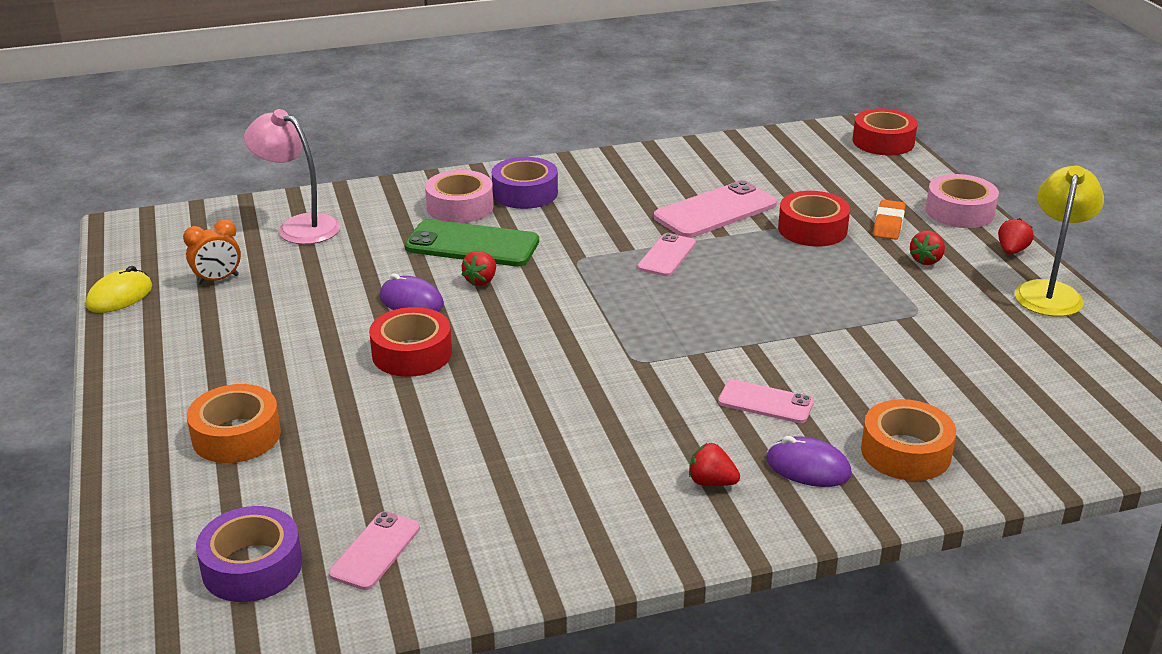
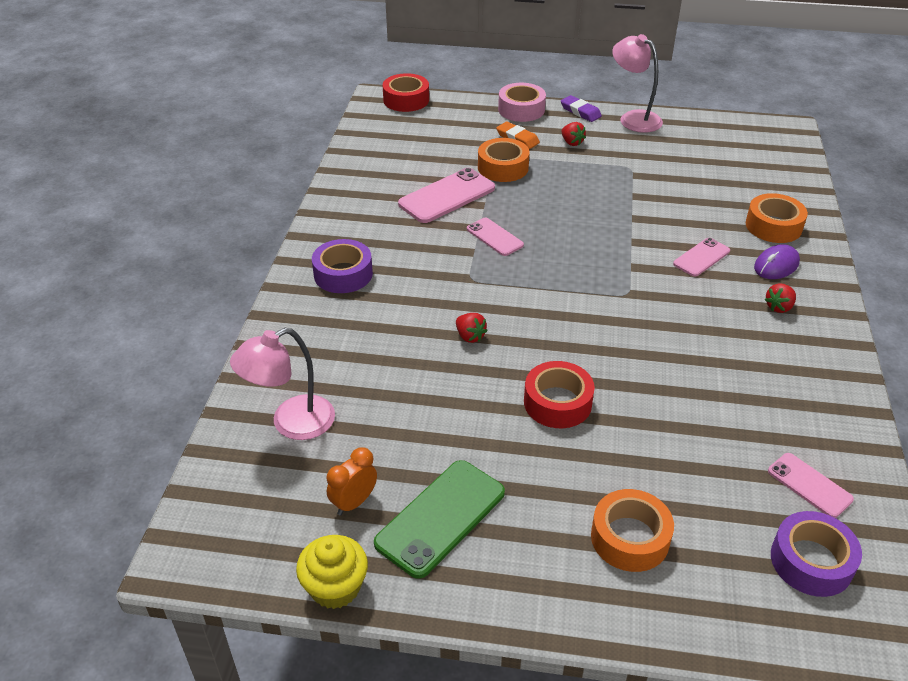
camera: 65 degrees left, 10 degrees up
yellow mouse [86,266,152,313] -> yellow cupcake [296,535,368,609]
orange clock [183,219,241,285] -> orange clock turned 135 degrees counterclockwise [326,447,377,515]
purple mouse [379,274,444,312] -> none
green phone [405,219,539,267] -> green phone moved to [374,460,505,579]
pink tape [425,170,493,223] -> none
pink phone [654,180,777,238] -> pink phone turned 60 degrees clockwise [398,168,495,223]
red tape [778,191,850,246] -> orange tape [478,138,530,182]
red strawberry [998,218,1034,255] -> purple eraser [561,95,602,122]
yellow lamp [1015,165,1104,317] -> pink lamp [612,34,663,133]

